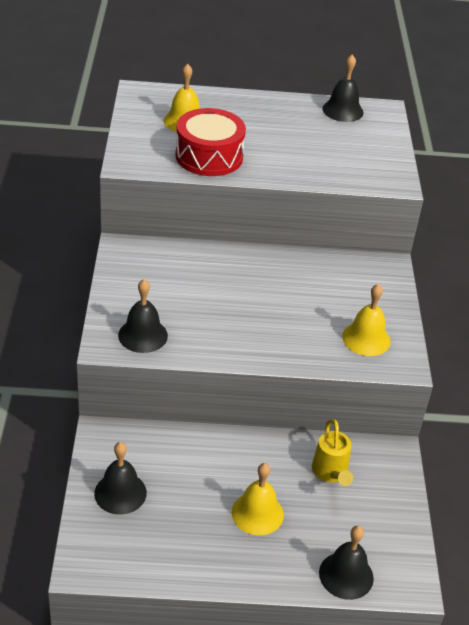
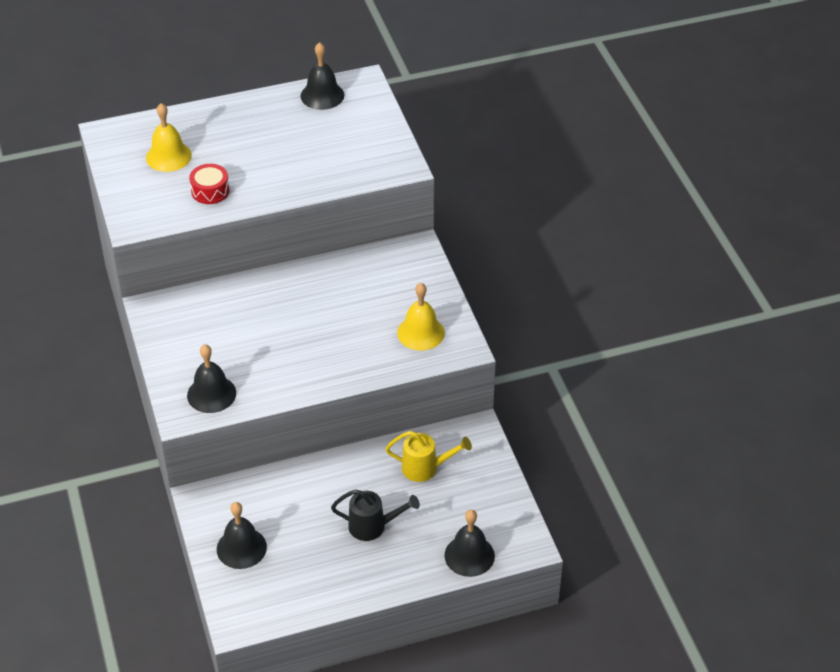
camera: 15 degrees left, 5 degrees up
red drum [175,108,246,176] -> red drum [189,164,230,204], size x0.54
yellow bell [232,463,284,535] -> black watering can [331,489,420,541]
yellow watering can [312,419,353,486] -> yellow watering can turned 60 degrees counterclockwise [385,431,472,482]

